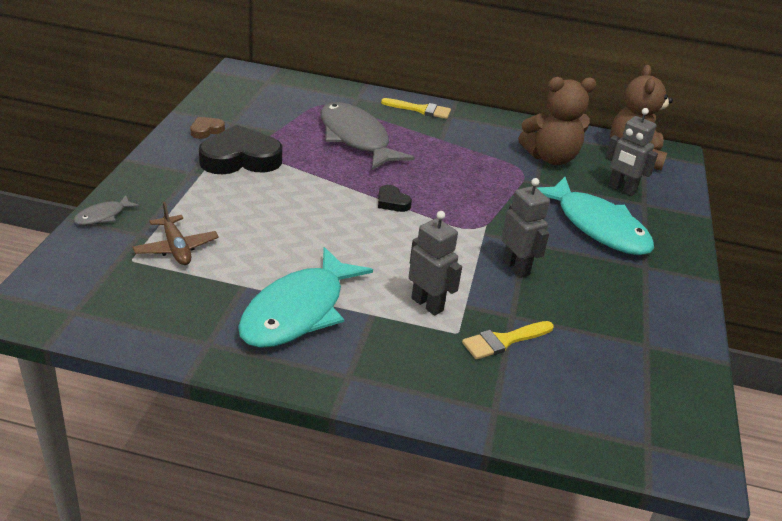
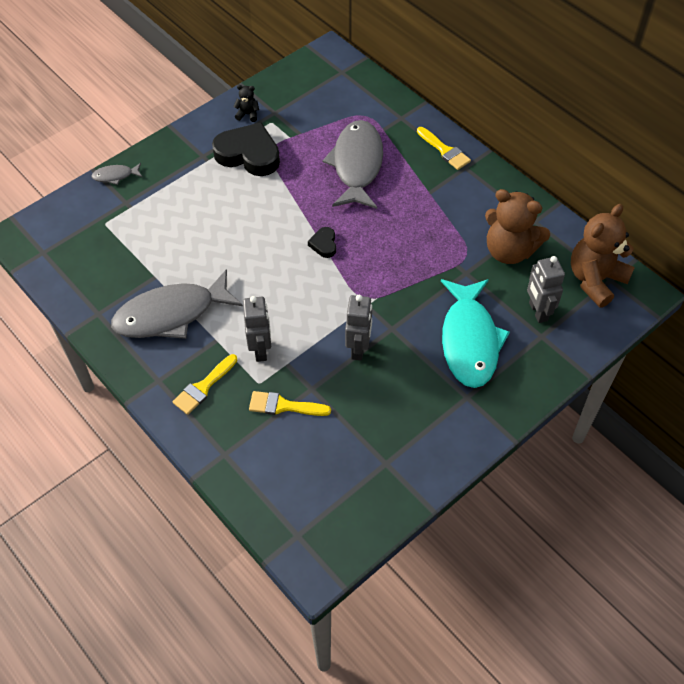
camera: 40 degrees right, 20 degrees up
brown plane [133,202,219,265] -> none
brown heart [190,117,225,139] -> black teddy bear [233,85,259,122]
turquoise fish [238,247,373,348] -> grey fish [111,269,243,339]
none -> yellow brush [173,354,237,415]

